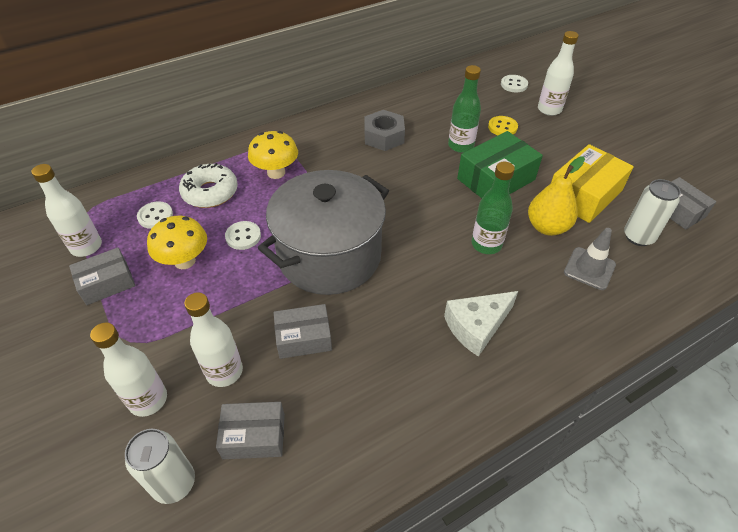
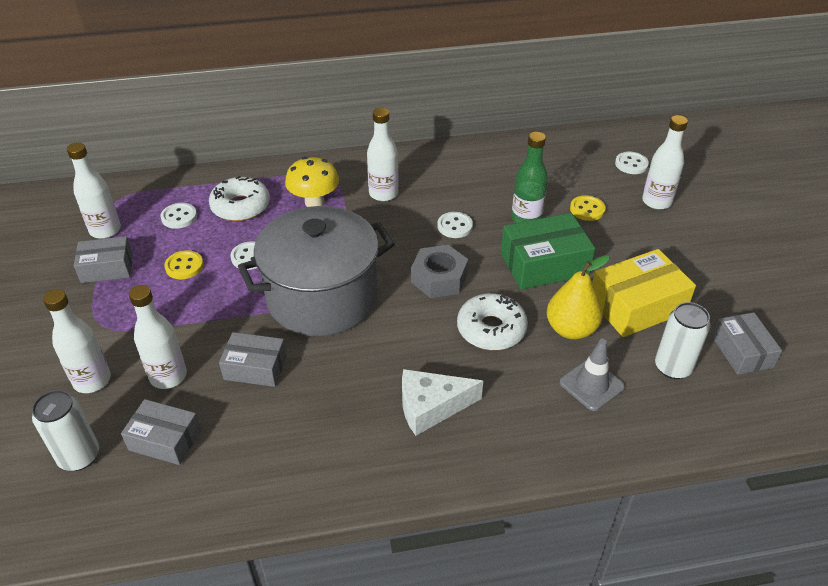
camera: 20 degrees right, 5 degrees down
yellow mushroom [147,216,207,269] -> yellow button [165,250,203,279]
grey nut [364,110,405,151] -> grey nut moved to [411,245,468,298]
green bottle [471,162,515,254] -> white donut [457,293,528,350]
none -> white bottle [367,108,399,201]
none -> white button [437,212,473,238]

